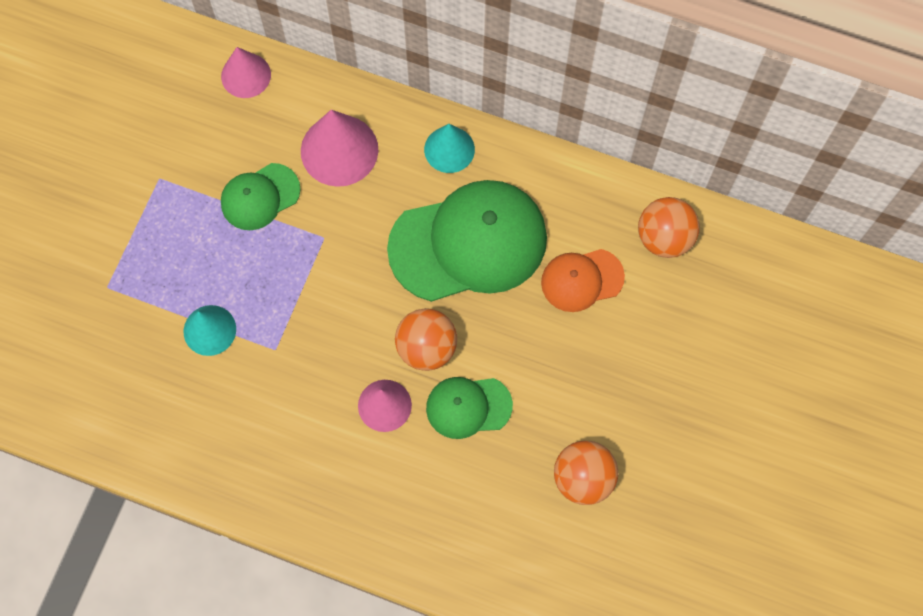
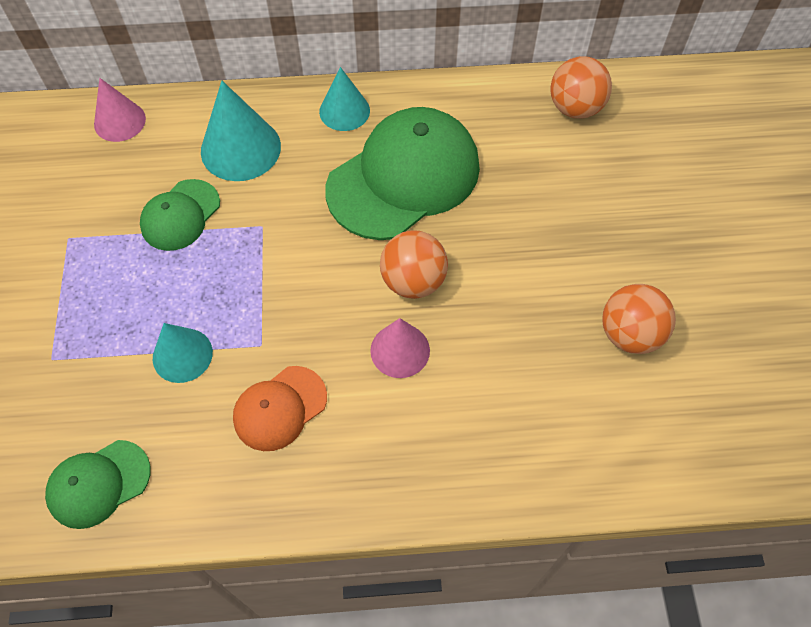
camera: 25 degrees left, 10 degrees down
pink cone [301,110,378,187] -> turquoise cone [201,81,281,181]
green cap [426,377,513,439] -> green cap moved to [45,440,151,529]
orange cap [541,249,625,312] -> orange cap moved to [233,366,327,451]

